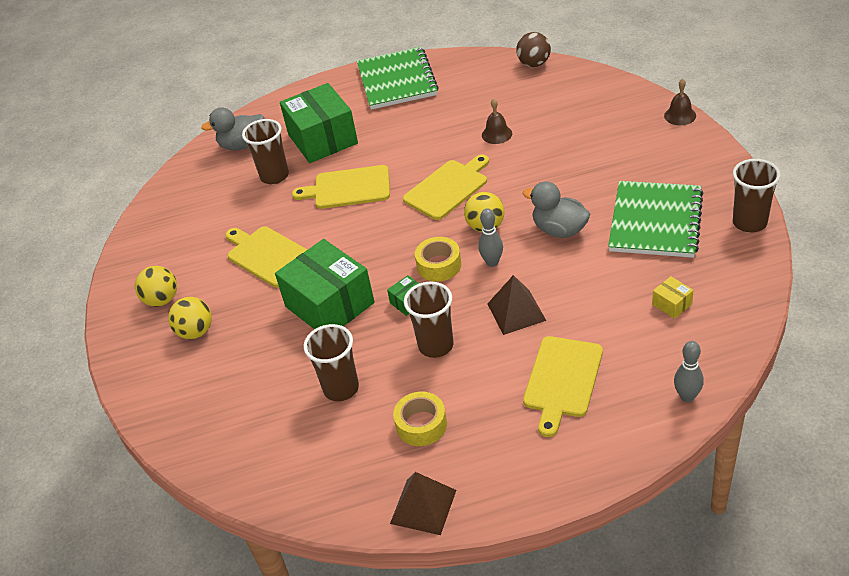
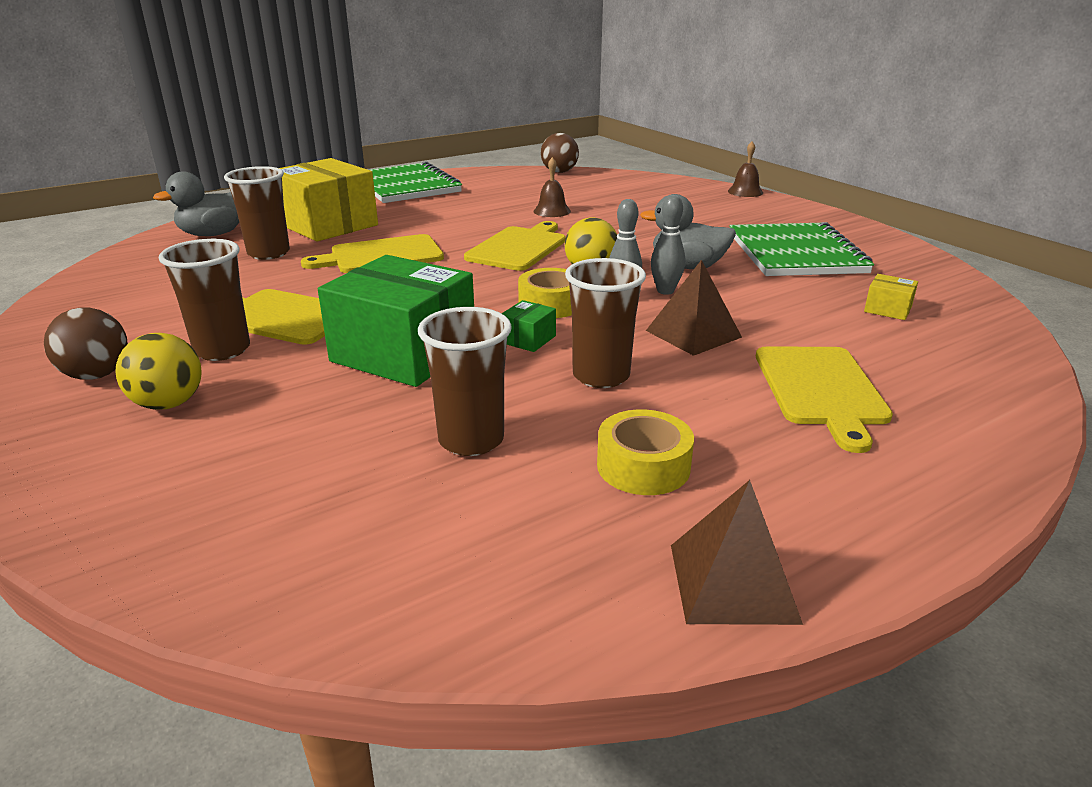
camera: 25 degrees left, 15 degrees down
yellow ball [135,266,177,307] -> brown ball [44,307,128,380]
green box [280,83,358,163] -> yellow box [279,158,378,241]
grey bowling pin [674,341,704,402] -> grey bowling pin moved to [651,195,685,295]
brown cup [733,159,781,233] -> brown cup moved to [159,239,250,361]

